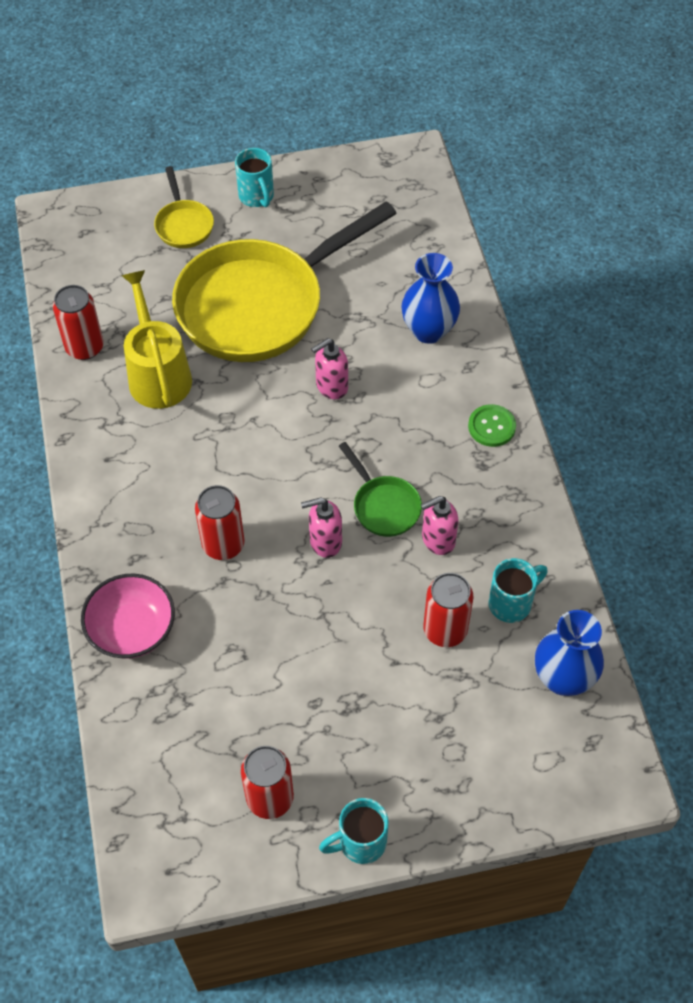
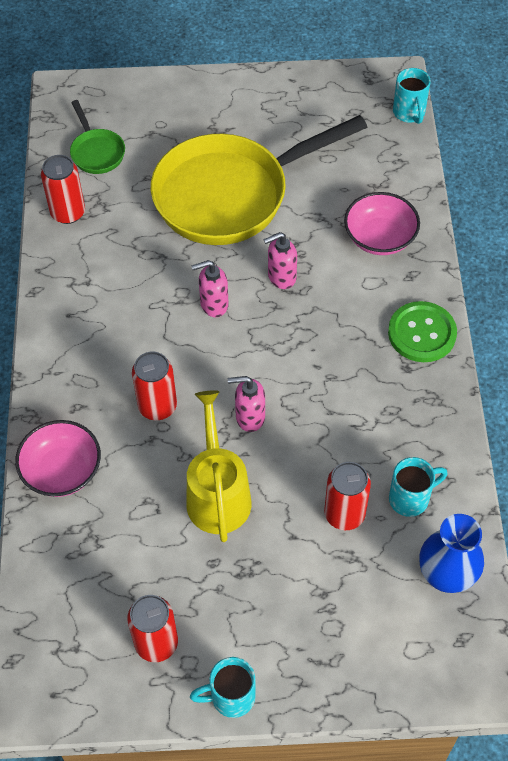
camera: 10 degrees right, 0 degrees up
yellow watering can [121,270,192,409] -> yellow watering can moved to [186,390,251,542]
yellow pan [154,166,214,248] -> none
turquoise mug [235,148,274,207] -> turquoise mug moved to [393,68,430,124]
green pan [339,442,422,537] -> green pan moved to [70,100,125,174]
blue vase [401,253,460,344] -> pink bowl [344,192,420,255]
pink soap dispenser [421,496,458,555] -> pink soap dispenser moved to [191,260,229,317]
green button [468,404,516,447] -> green button [388,301,457,362], size x1.54

